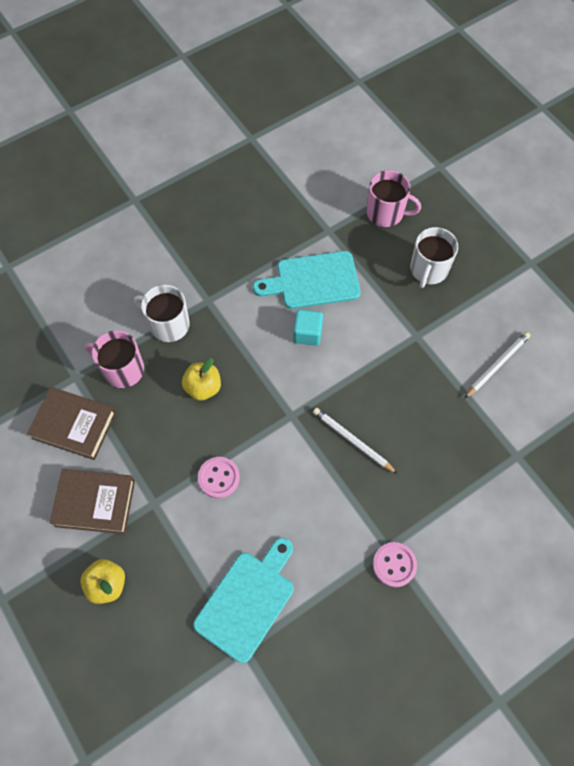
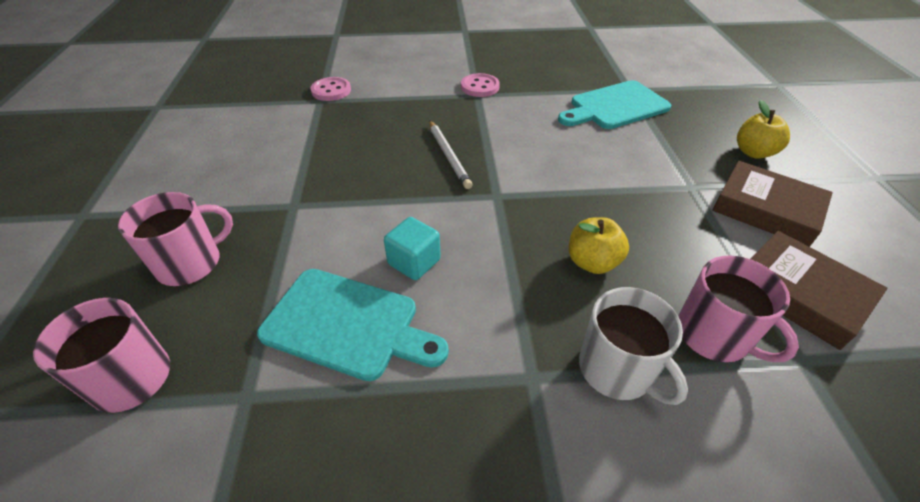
camera: 150 degrees left, 20 degrees down
pink button [198,457,240,498] -> pink button moved to [310,77,351,101]
white mug [410,227,458,288] -> pink mug [118,192,233,286]
white pencil [464,332,530,399] -> none

